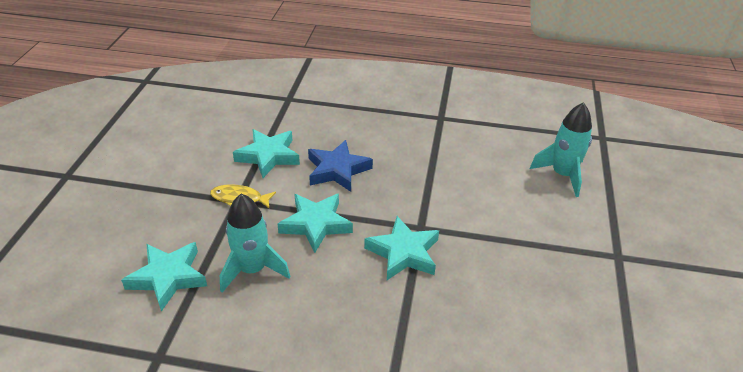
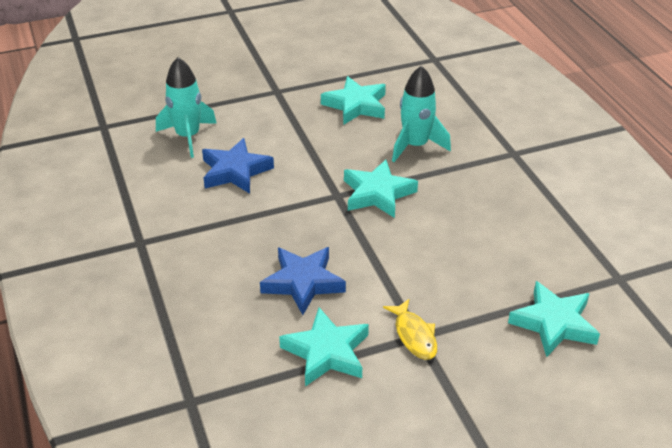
camera: 120 degrees left, 0 degrees up
turquoise rocket [220,194,291,293] -> turquoise rocket moved to [392,65,451,162]
turquoise star [277,194,353,253] -> turquoise star moved to [321,76,386,124]
none -> blue star [202,138,274,194]

